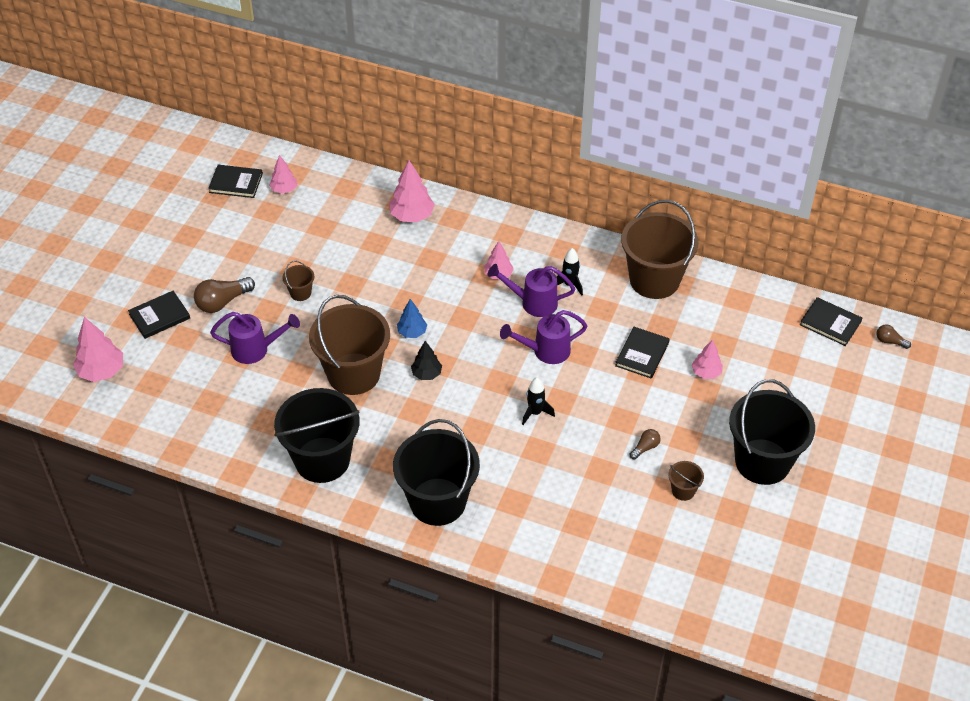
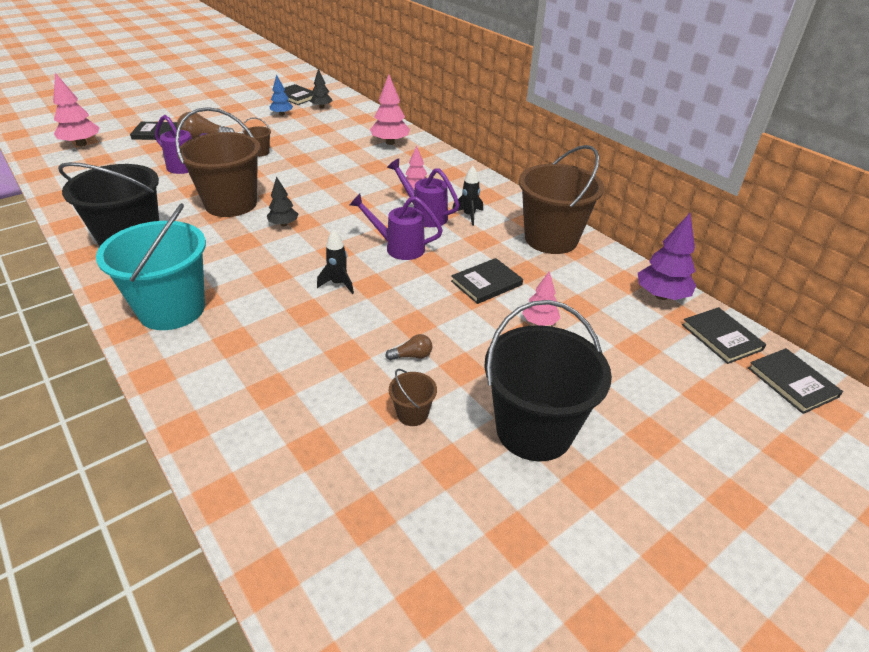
camera: 30 degrees right, 10 degrees down
pink tree [269,155,297,194] -> black tree [310,69,333,108]
black bucket [393,419,480,526] -> turquoise bucket [96,203,206,330]
blue tree [397,299,427,338] -> blue tree moved to [270,75,293,116]
brown light bulb [877,324,911,349] -> black book [748,348,843,414]
none -> purple tree [638,213,696,300]

